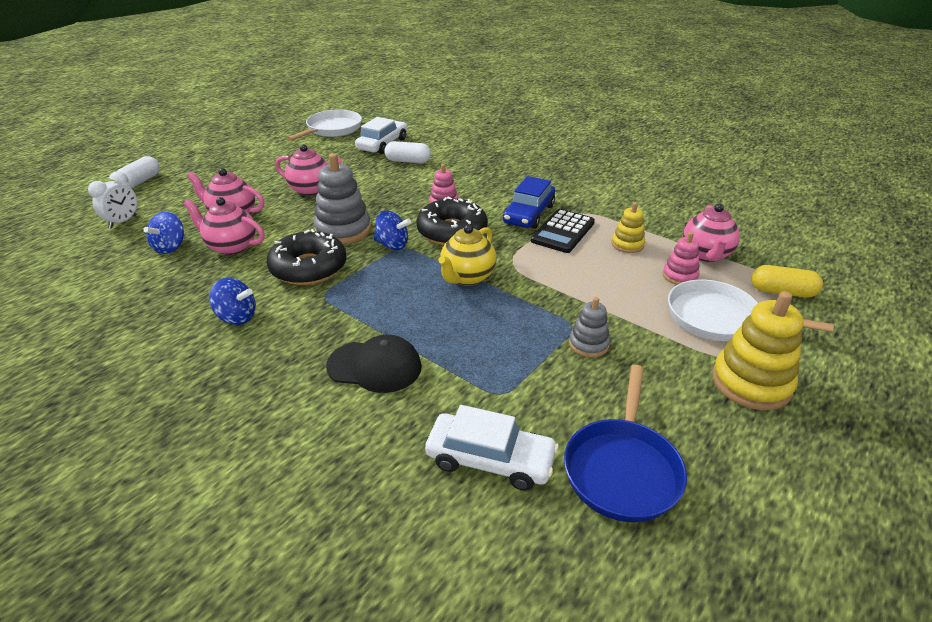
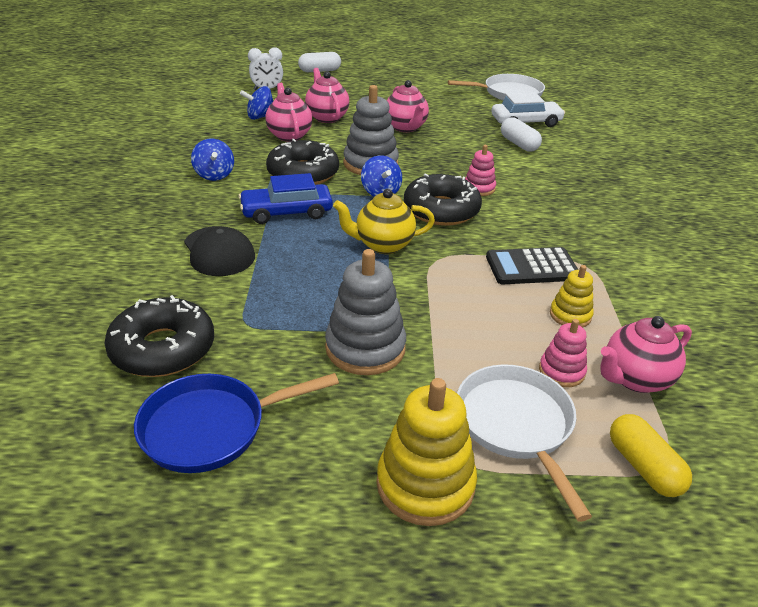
camera: 50 degrees right, 0 degrees up
white car [425,405,559,491] -> black donut [104,295,214,377]
blue car [503,176,555,229] -> blue car moved to [238,173,333,224]
grey stacking toy [569,297,610,357] -> grey stacking toy [325,249,406,375], size x1.79

